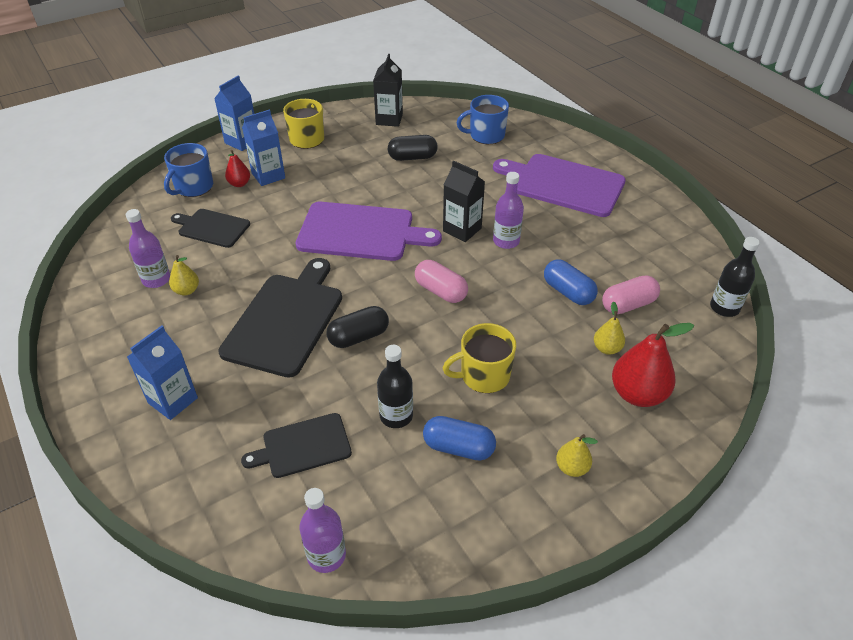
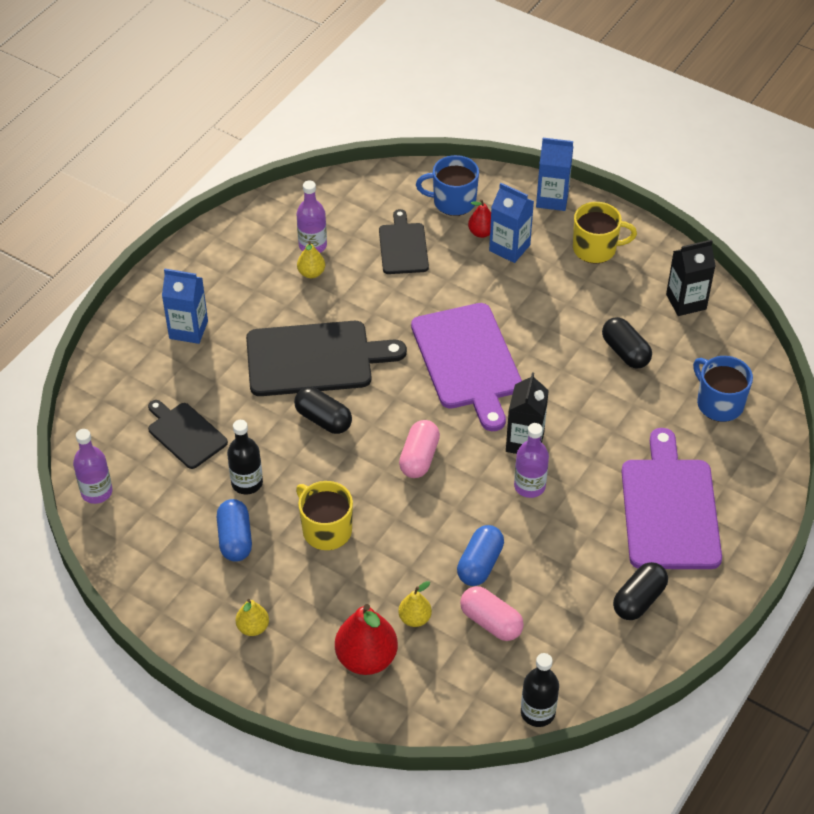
camera: 65 degrees right, 5 degrees up
none -> black capsule [613,562,668,620]

